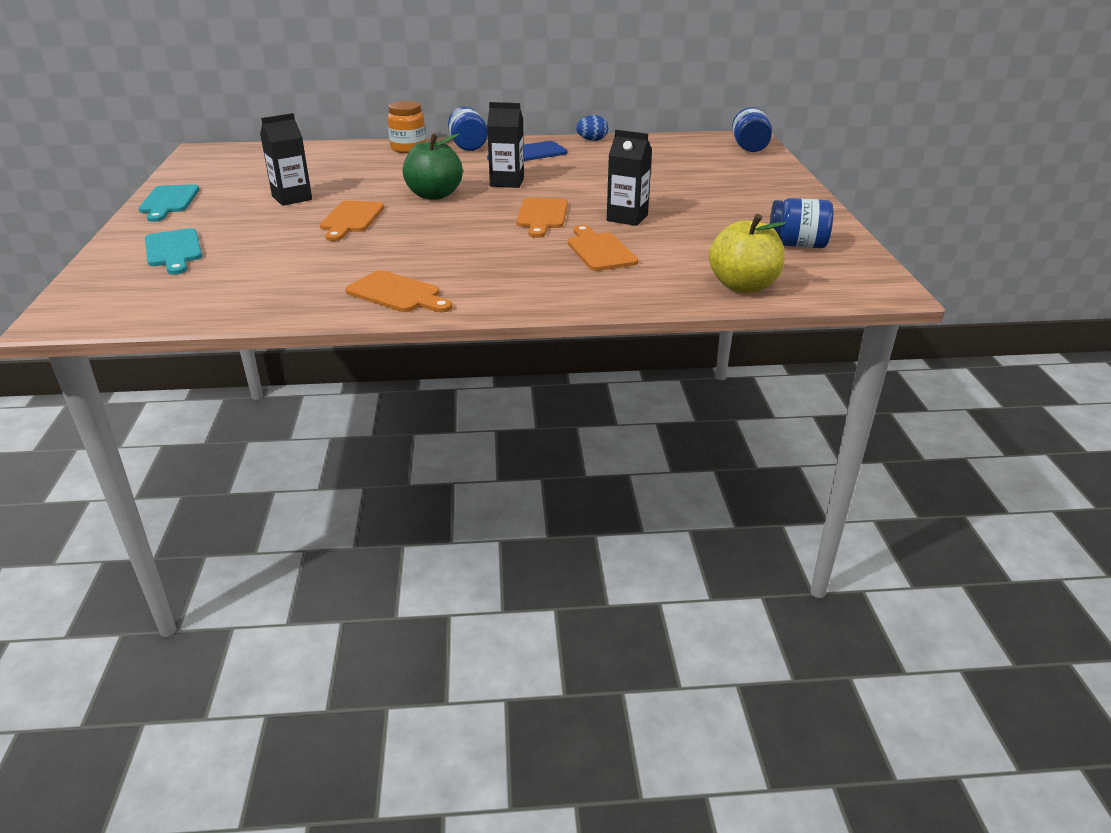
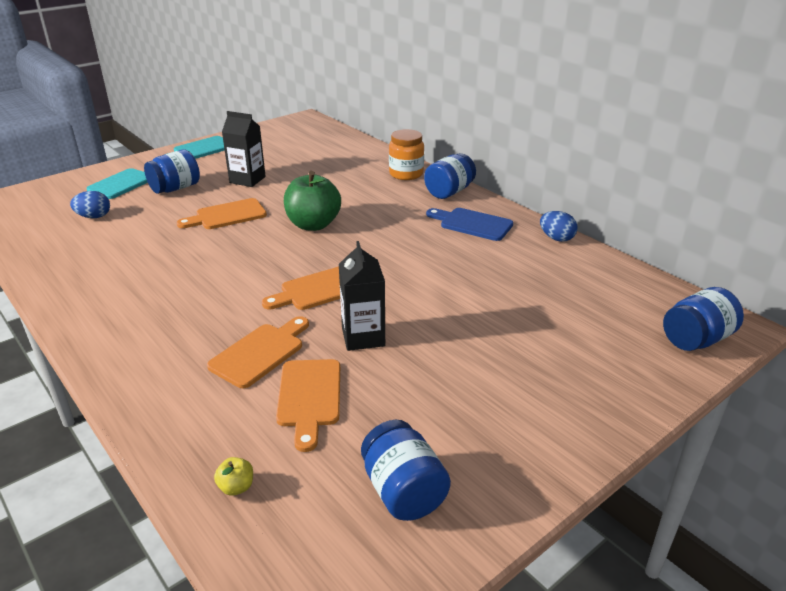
camera: 55 degrees right, 0 degrees up
orange cutting board [345,270,452,313] -> orange cutting board moved to [276,359,340,452]
black carton [487,102,524,188] -> none
yellow apple [709,214,786,293] -> yellow apple [214,457,253,496], size x0.40
none -> blue egg [70,191,110,218]
none -> blue jar [144,150,200,194]

